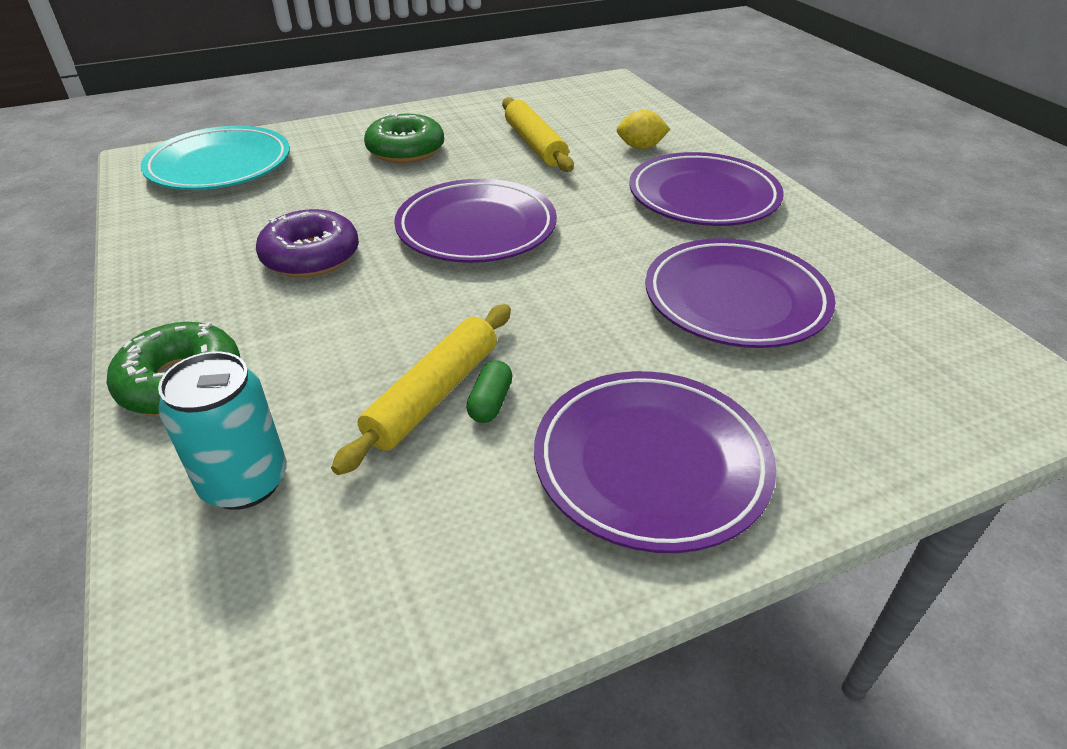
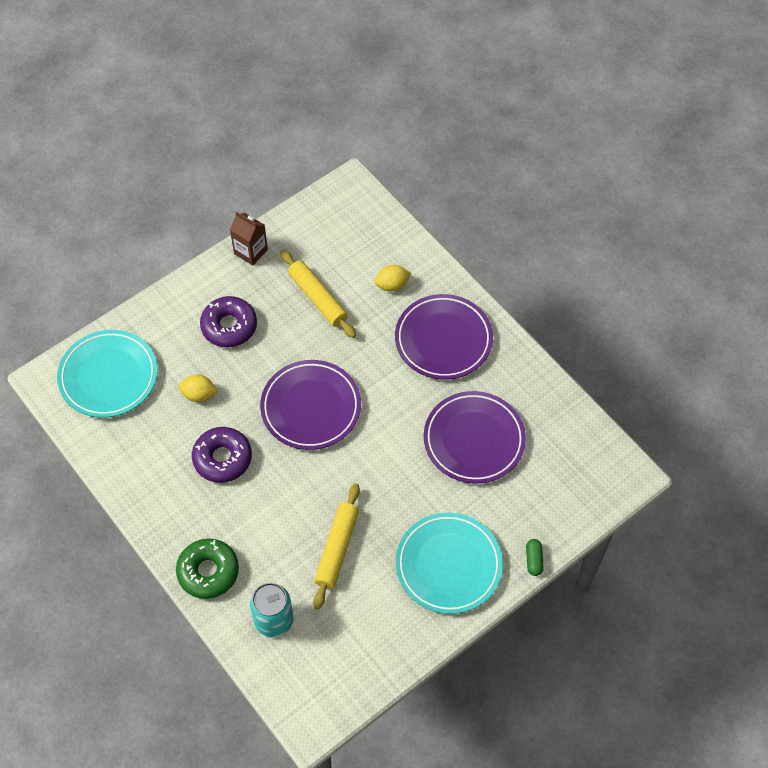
camera: 15 degrees left, 20 degrees up
green donut [364,113,444,163] -> purple donut [200,296,257,347]
green capsule [466,360,513,423] -> green capsule moved to [526,539,544,576]
purple plate [534,371,776,553] -> turquoise plate [396,512,503,614]
none -> yellow lemon [179,375,218,402]
none -> brown carton [230,212,268,266]

